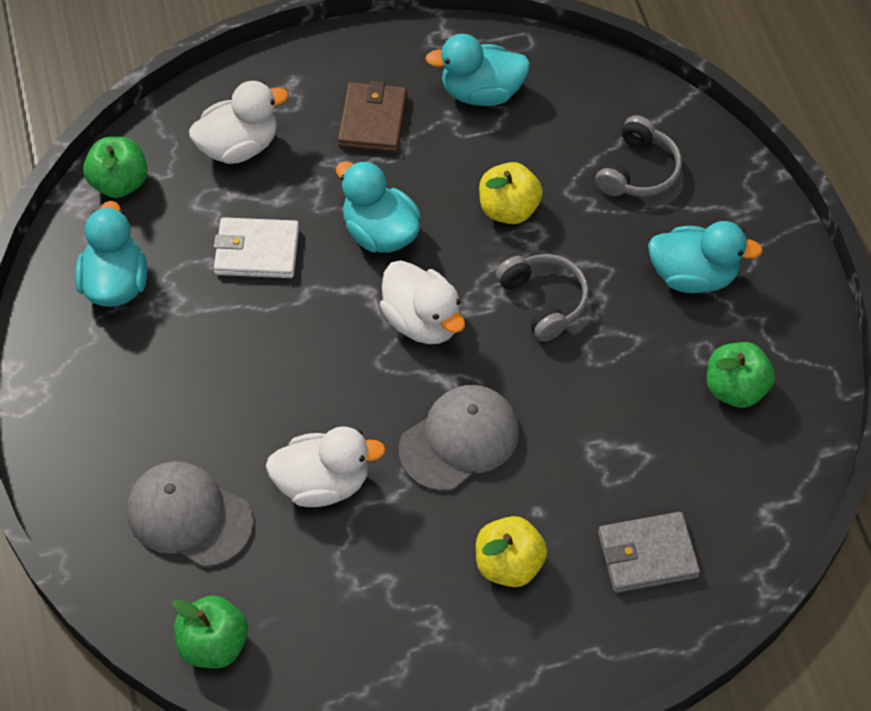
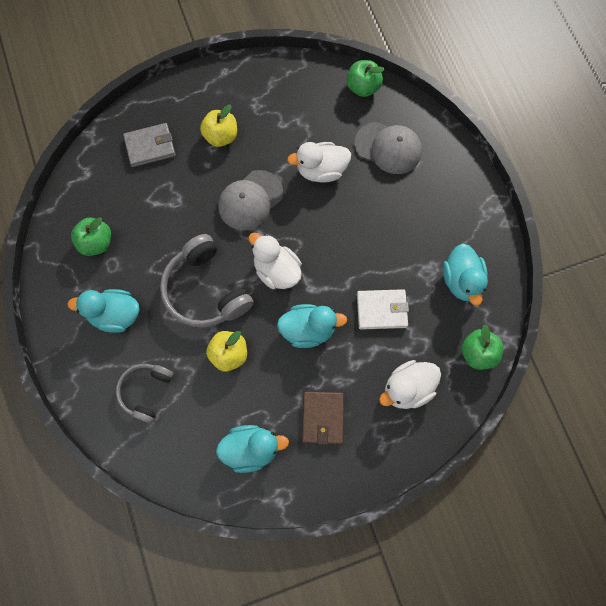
camera: 175 degrees right, 15 degrees up
turquoise duck [336,160,421,253] -> turquoise duck turned 45 degrees counterclockwise [277,304,347,348]
grey headphones [496,254,589,342] -> grey headphones [160,234,254,328], size x1.63

